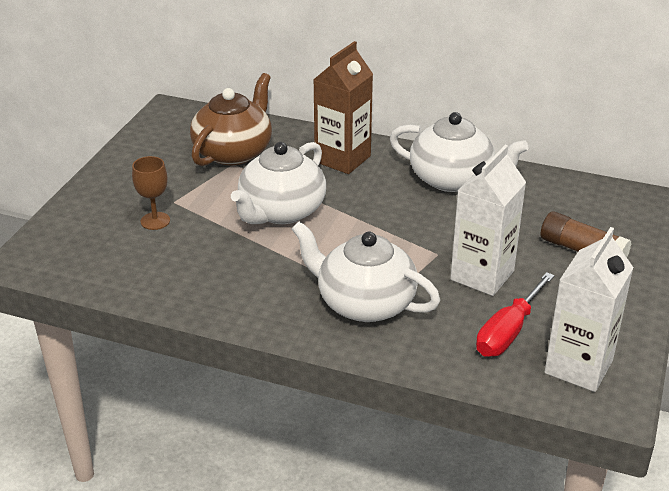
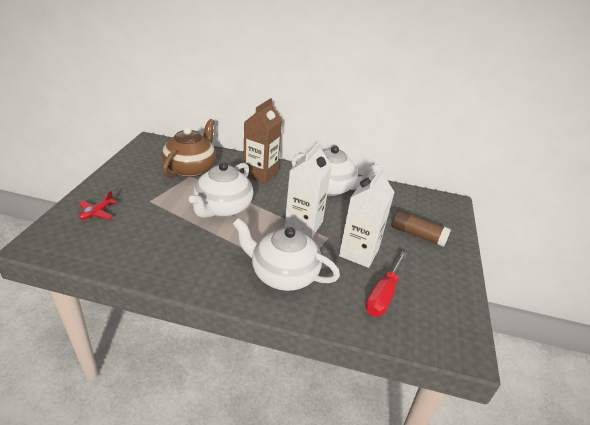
camera: 10 degrees left, 0 degrees up
brown goblet [132,156,170,230] -> none
white carton [545,227,634,392] -> white carton moved to [284,141,332,238]
none -> red plane [79,191,118,220]

